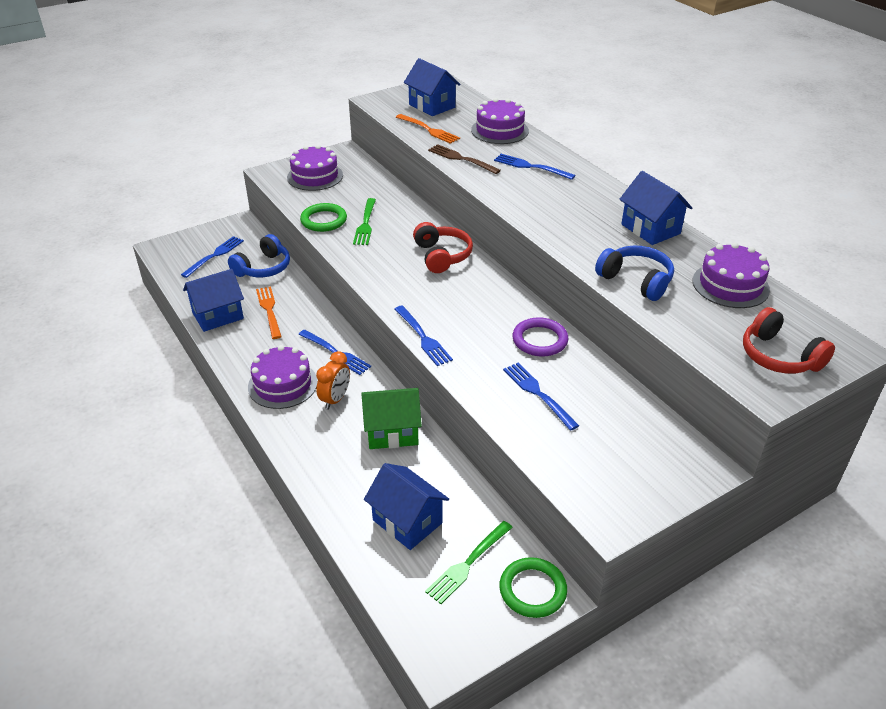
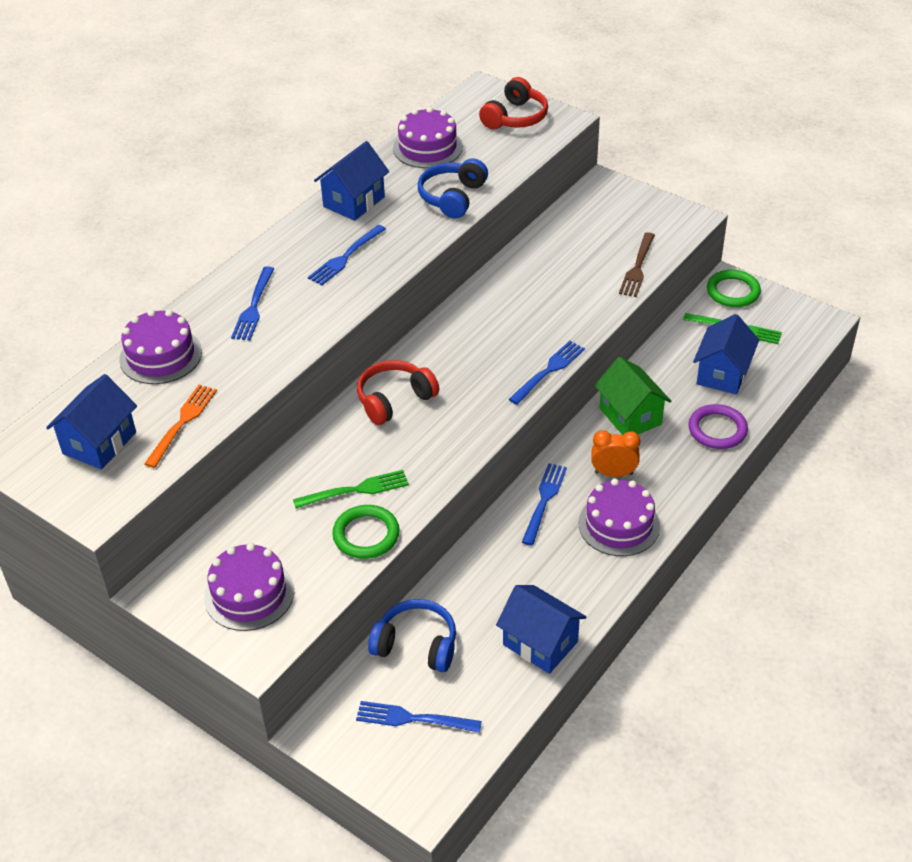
camera: 110 degrees left, 5 degrees up
orange fork [256,286,282,339] -> none
brown fork [428,144,501,174] -> brown fork moved to [619,232,655,297]
blue fork [503,363,579,431] -> blue fork moved to [308,225,386,285]
purple ring [513,317,568,357] -> purple ring moved to [688,404,748,449]

